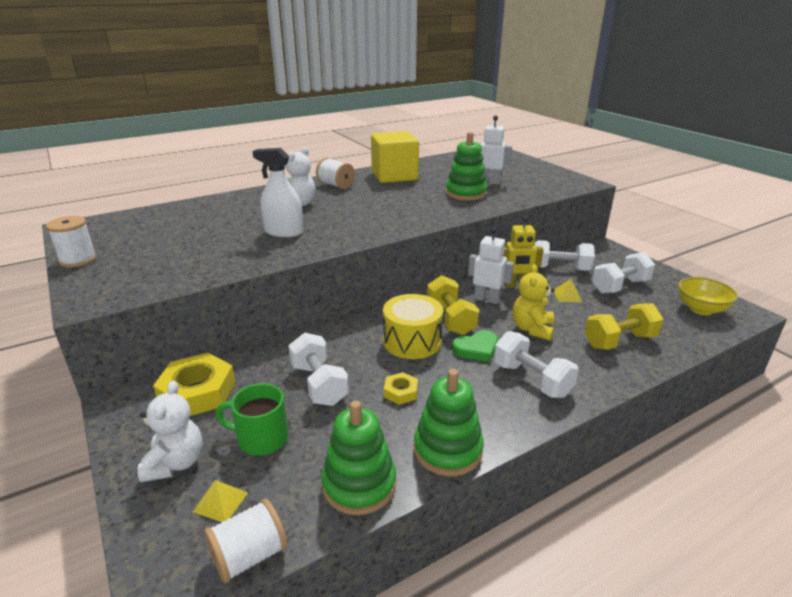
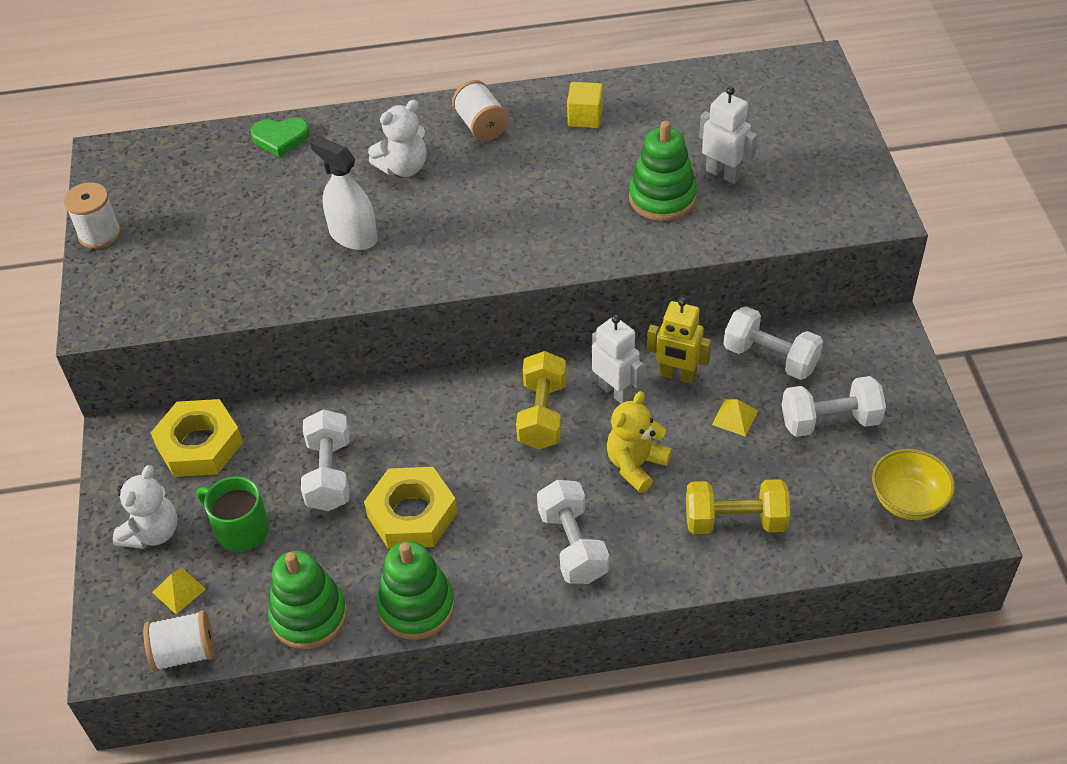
camera: 25 degrees right, 20 degrees up
yellow cube [371,131,419,183] -> yellow cube [567,82,603,128], size x0.49
yellow drum [383,294,443,359] -> none
yellow nut [384,372,418,405] -> yellow nut [364,467,457,549], size x2.01
green heart [452,330,498,362] -> green heart moved to [251,118,310,157]

